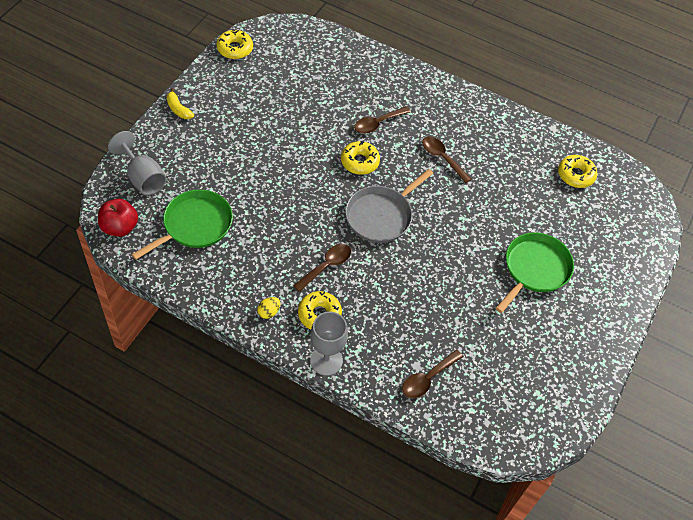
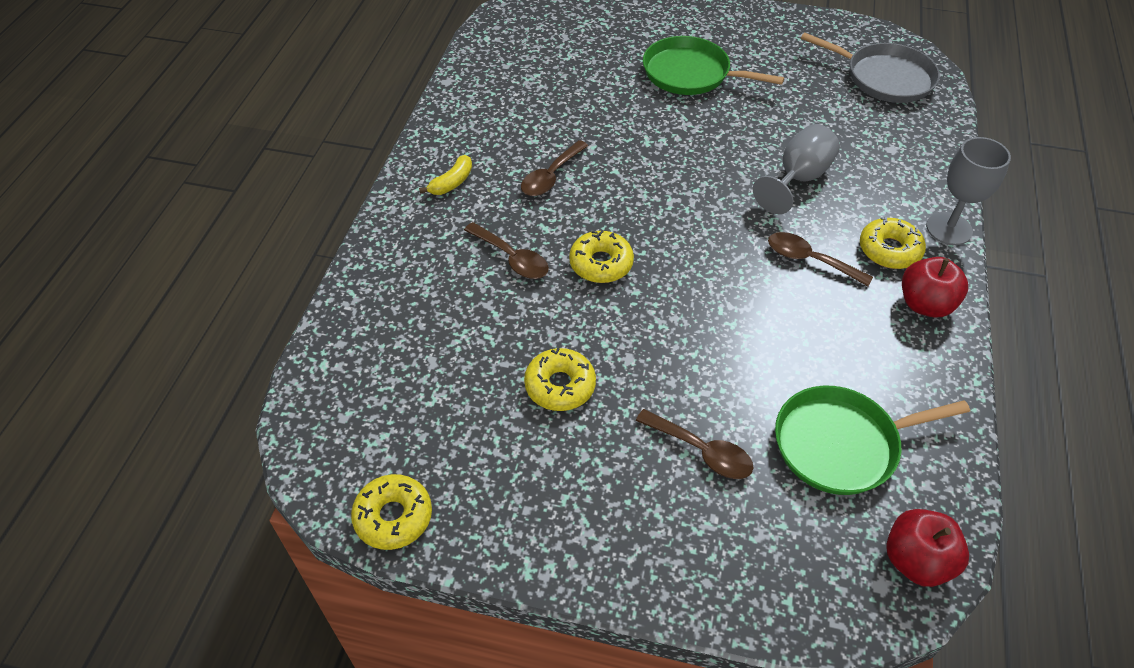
camera: 100 degrees left, 5 degrees down
grey goblet [108,131,166,195] -> grey goblet moved to [753,124,840,214]
green pan [131,189,233,260] -> green pan turned 45 degrees counterclockwise [775,385,970,495]
yellow banana [166,88,194,119] -> yellow banana moved to [419,155,472,195]
yellow egg [257,297,280,319] -> red apple [902,257,968,317]
grey pan [345,169,433,243] -> grey pan moved to [801,32,940,103]
brown spoon [402,350,463,398] -> brown spoon moved to [636,409,754,479]
yellow donut [558,155,597,188] -> yellow donut moved to [524,347,596,411]

